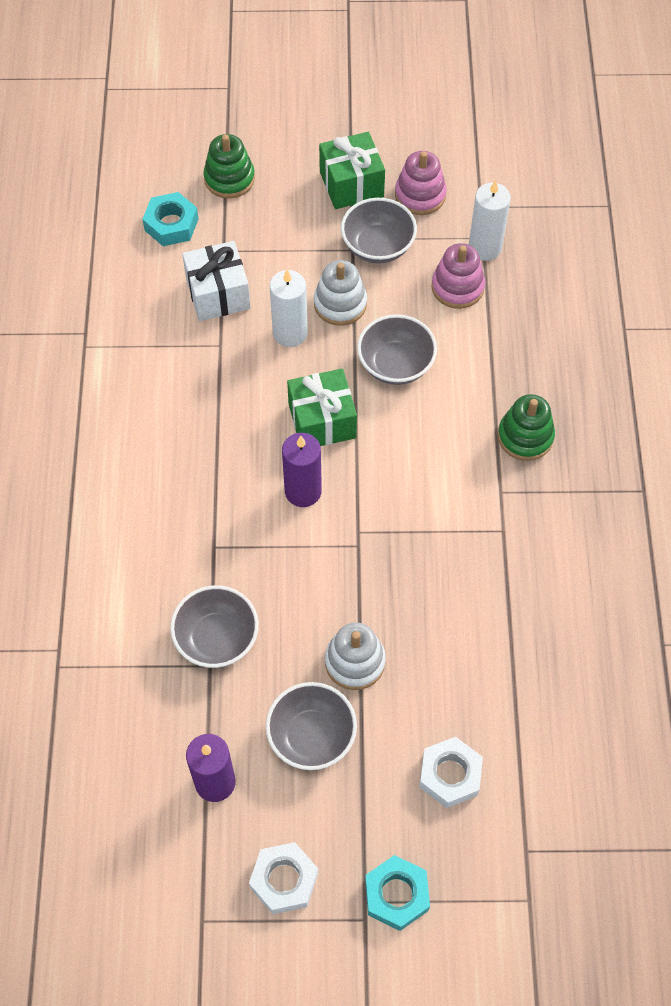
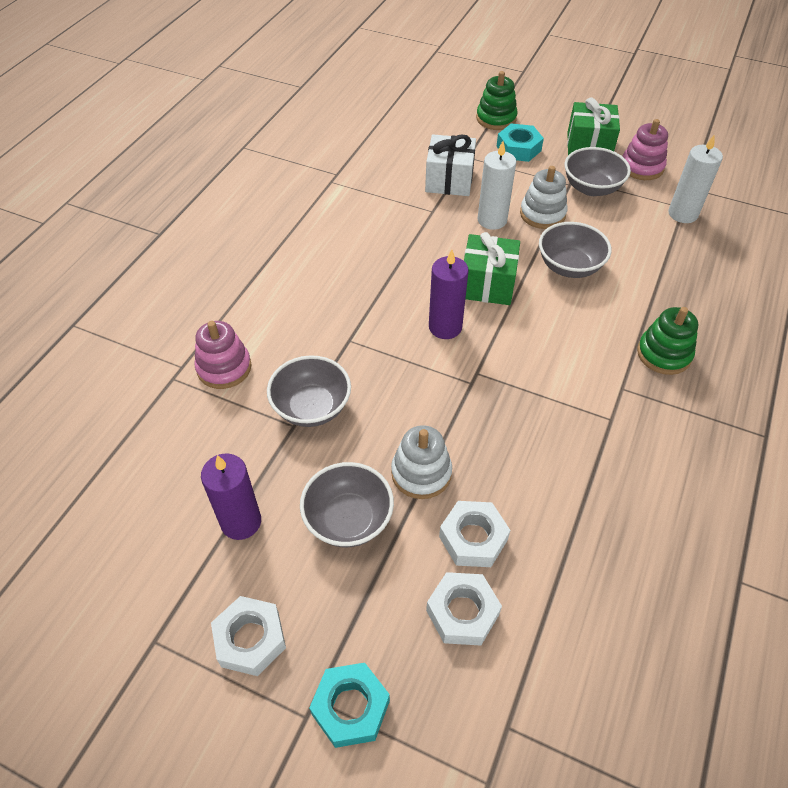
camera: 25 degrees right, 10 degrees down
turquoise nut [142,192,199,246] -> turquoise nut moved to [496,124,544,162]
pink stacking toy [432,243,485,309] -> pink stacking toy moved to [195,321,252,389]
none -> white nut [439,501,510,567]

